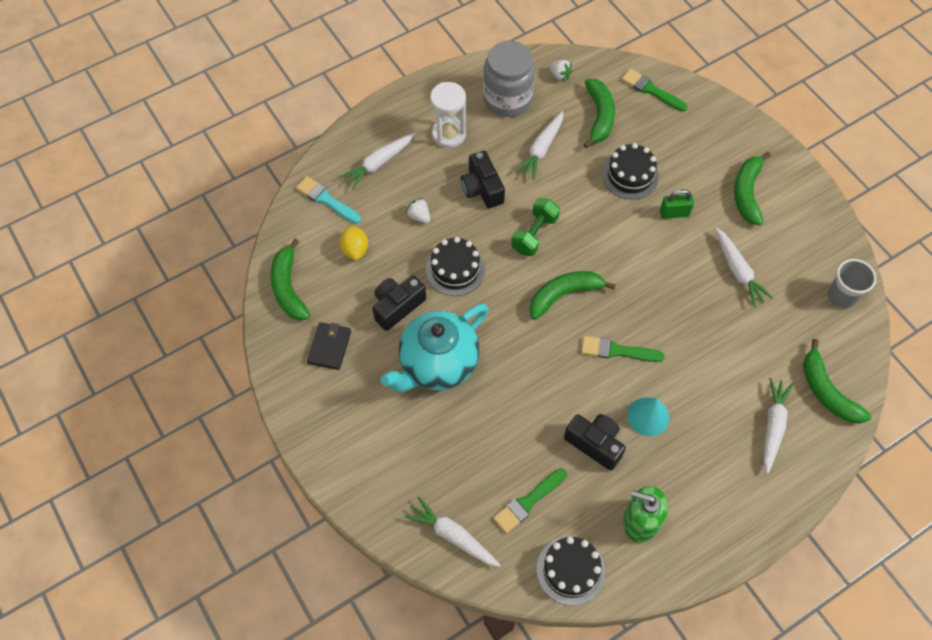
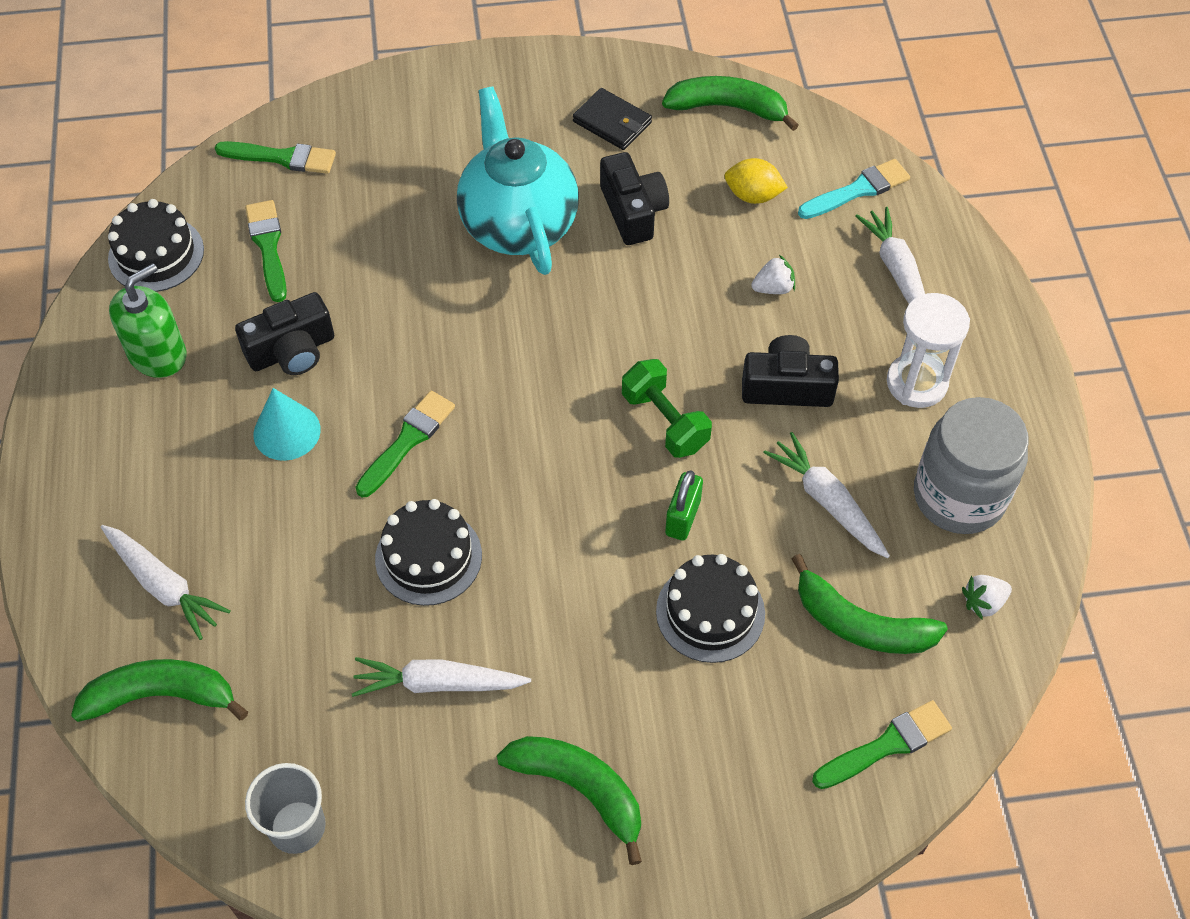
camera: 115 degrees right, 5 degrees down
white carrot [405,497,501,567] -> green brush [215,141,336,174]
black cake [426,237,485,296] -> black cake moved to [375,499,482,606]
green banana [529,271,616,320] -> none
green padlock [660,189,694,219] -> green padlock moved to [665,470,703,541]

